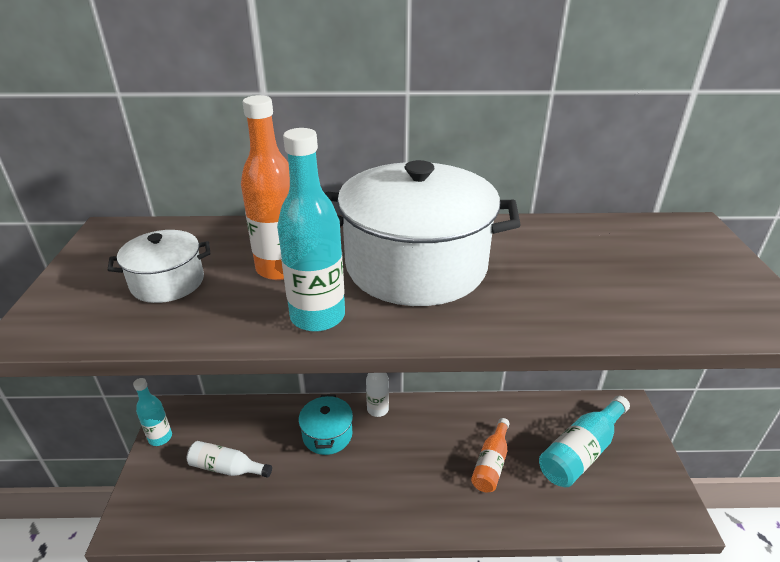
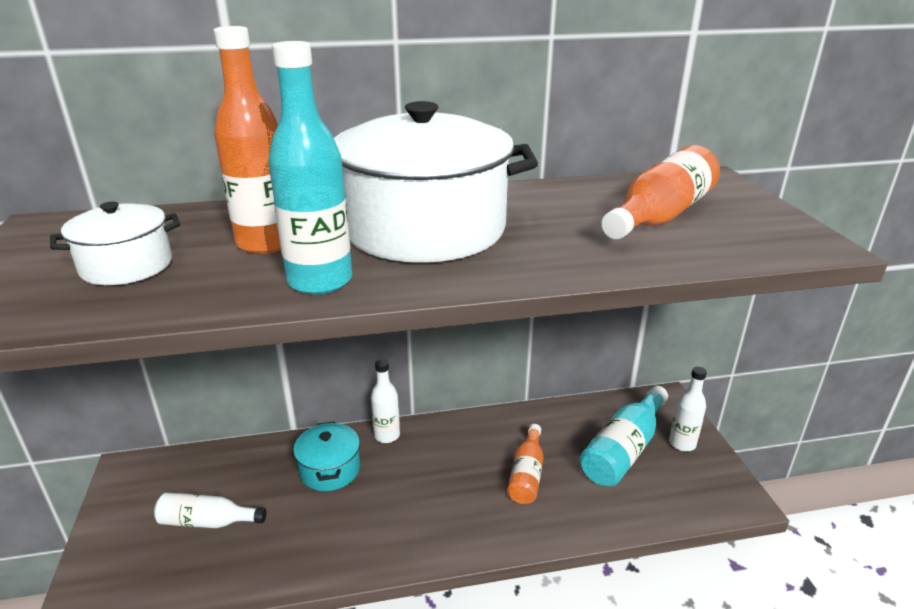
camera: 10 degrees left, 5 degrees down
turquoise bottle [133,378,172,446] -> none
none -> orange bottle [601,145,720,239]
none -> white bottle [669,367,707,452]

